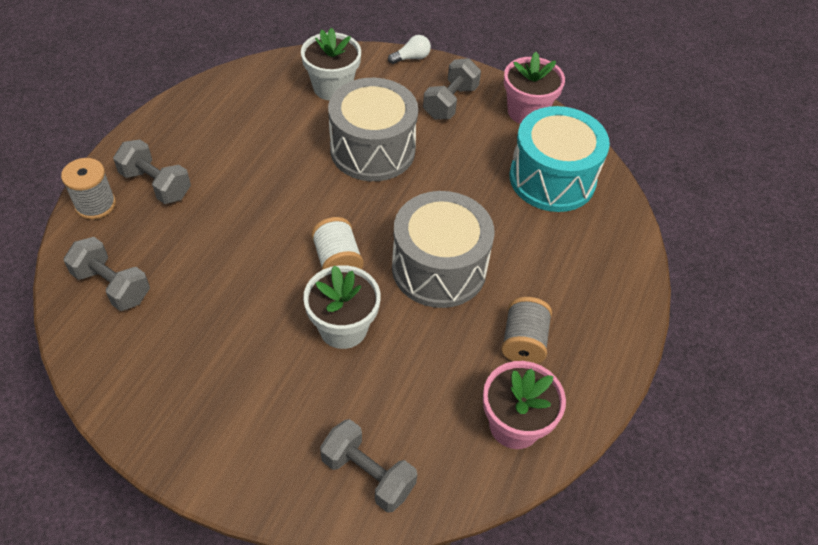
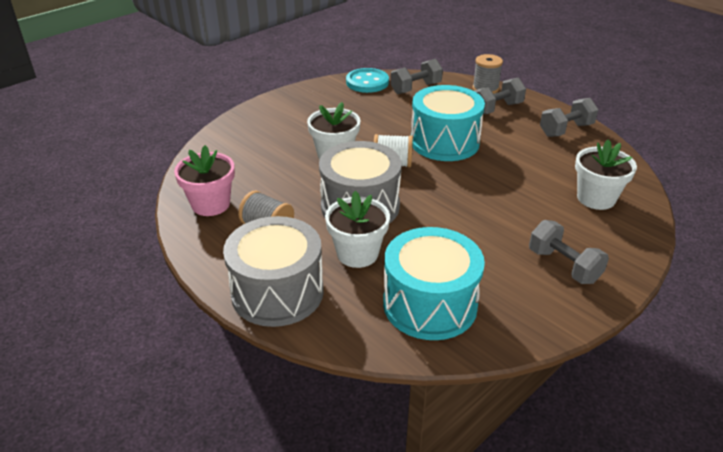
camera: 115 degrees right, 15 degrees down
grey dumbbell [320,419,417,513] -> grey dumbbell moved to [540,98,598,137]
grey drum [328,78,418,181] -> grey drum moved to [223,216,324,327]
white light bulb [388,35,431,64] -> none
pink flower pot [504,52,565,124] -> none
none -> white flower pot [325,191,390,268]
none -> turquoise button [346,68,389,93]
none -> turquoise drum [411,85,485,161]

